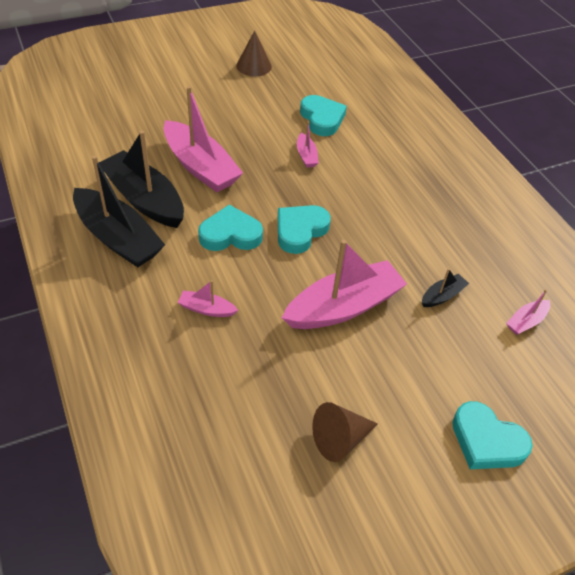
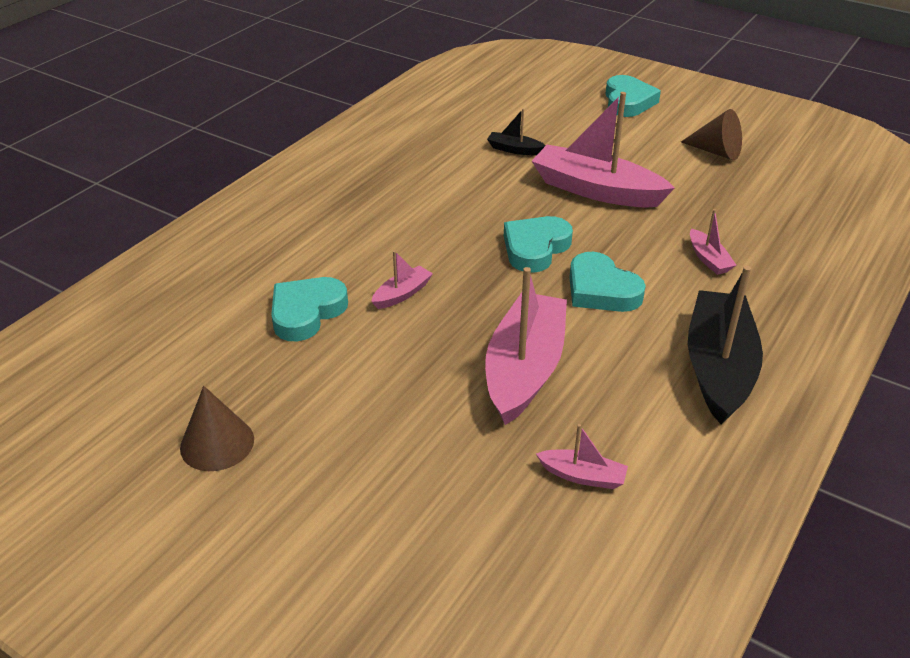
camera: 120 degrees left, 10 degrees down
black boat [99,131,184,228] -> none
turquoise heart [278,205,331,254] -> turquoise heart turned 120 degrees clockwise [504,216,573,273]
pink boat [506,289,550,335] -> pink boat moved to [536,424,628,489]

